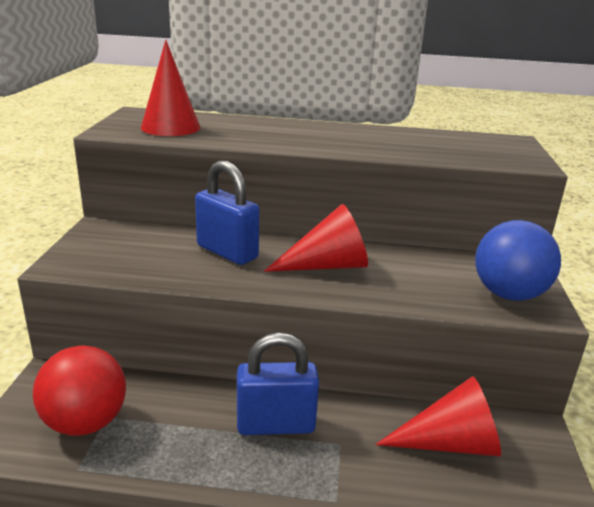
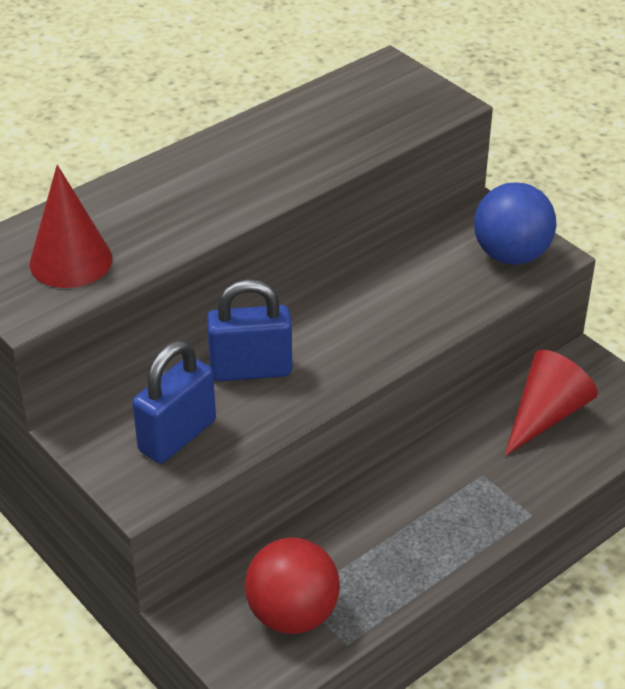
camera: 45 degrees left, 15 degrees up
blue padlock [237,333,319,435] -> blue padlock moved to [132,341,216,463]
red cone [264,204,368,272] -> none

